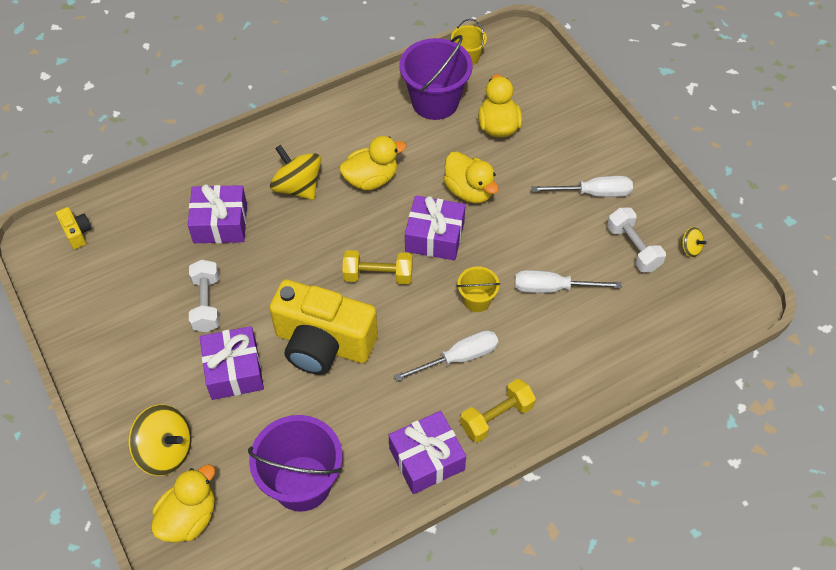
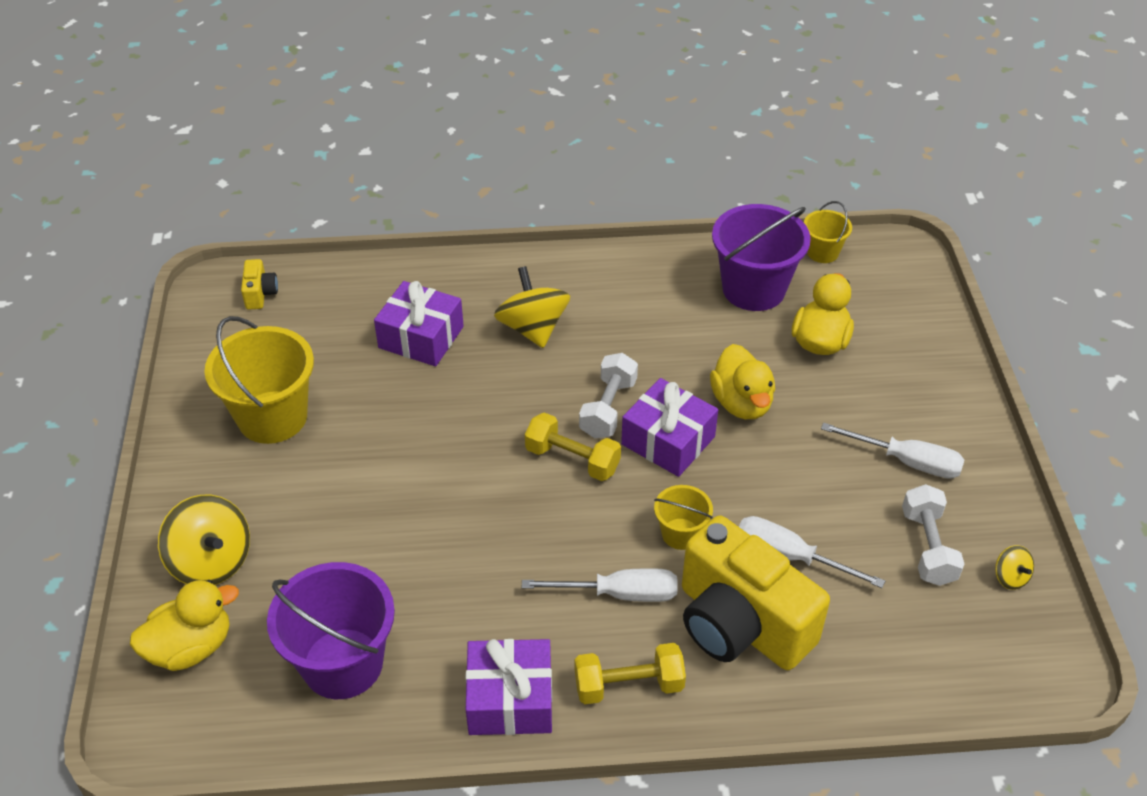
camera: 25 degrees right, 10 degrees down
white dumbbell [189,260,220,332] -> white dumbbell moved to [579,353,638,438]
purple gift [200,326,264,400] -> none
yellow camera [269,279,378,375] -> yellow camera moved to [682,515,830,670]
yellow duck [339,136,406,190] -> none
none -> yellow bucket [204,316,314,444]

